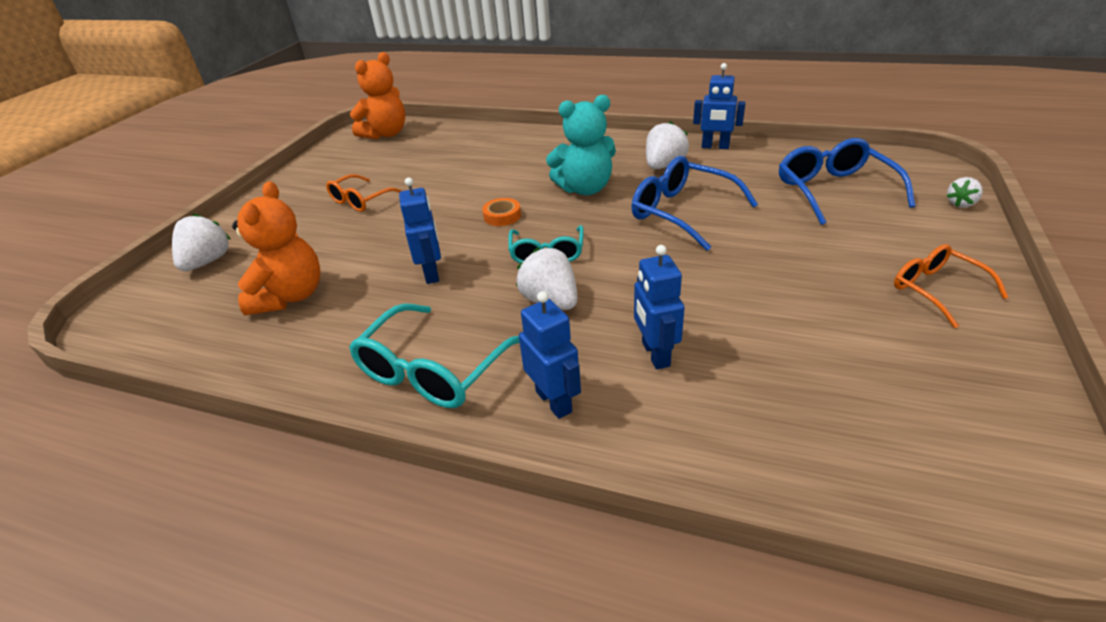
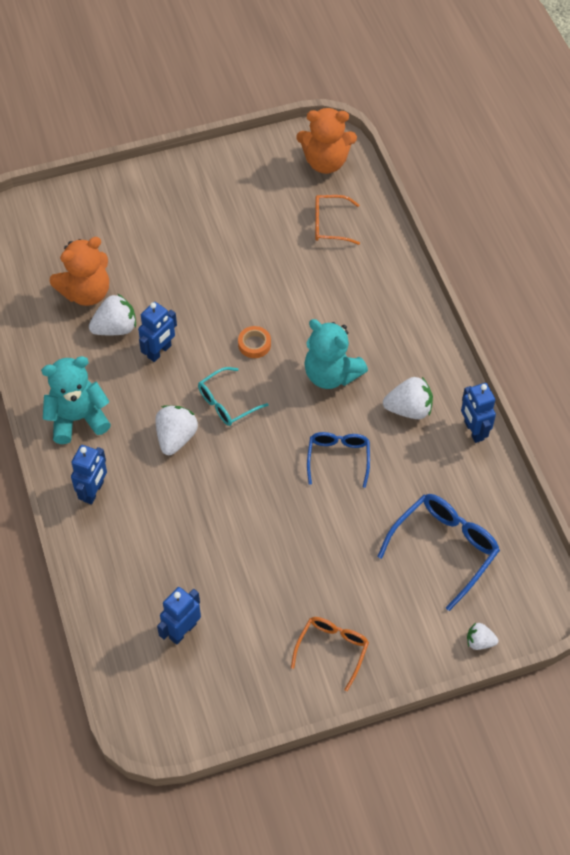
camera: 50 degrees right, 20 degrees up
white strawberry [172,214,230,271] -> white strawberry moved to [89,293,136,335]
orange glasses [326,174,402,212] -> orange glasses moved to [315,195,360,245]
turquoise glasses [349,303,520,408] -> turquoise teddy bear [41,356,111,444]
blue glasses [631,156,758,251] -> blue glasses [307,432,370,488], size x0.65
blue robot [634,245,685,369] -> blue robot moved to [157,587,201,645]

